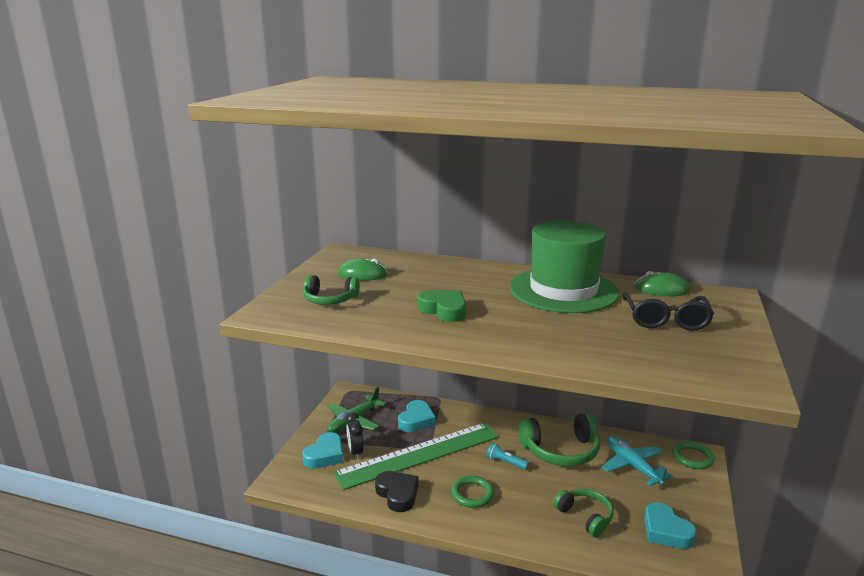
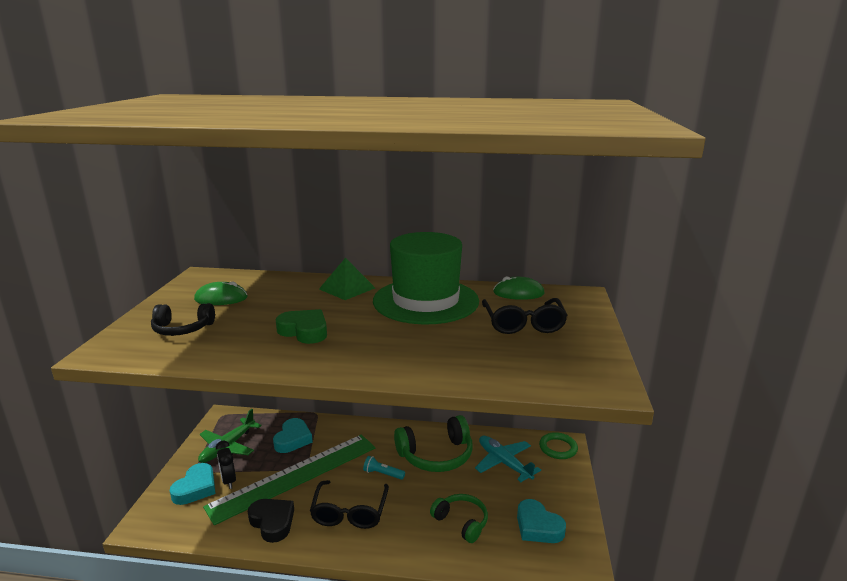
camera: 10 degrees left, 0 degrees up
green headphones [303,275,360,305] -> black headphones [151,303,215,336]
green ring [451,476,494,508] -> black glasses [310,480,389,529]
none -> green pyramid [319,258,375,300]

